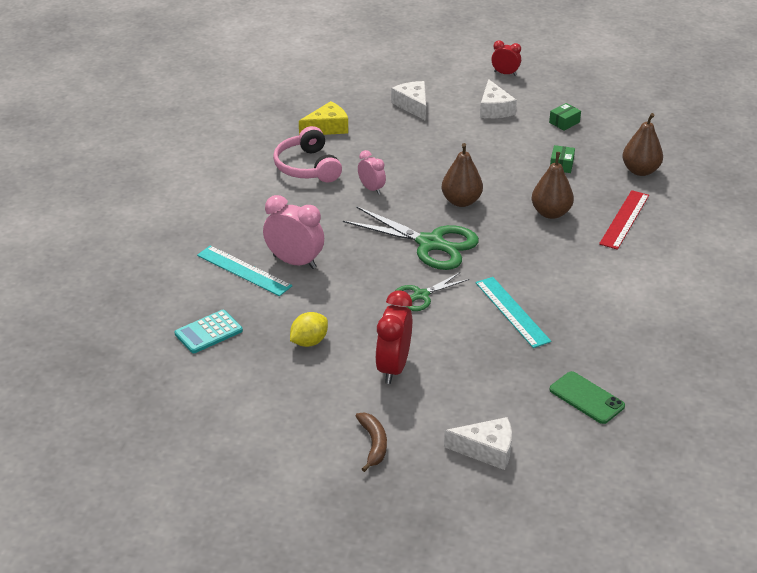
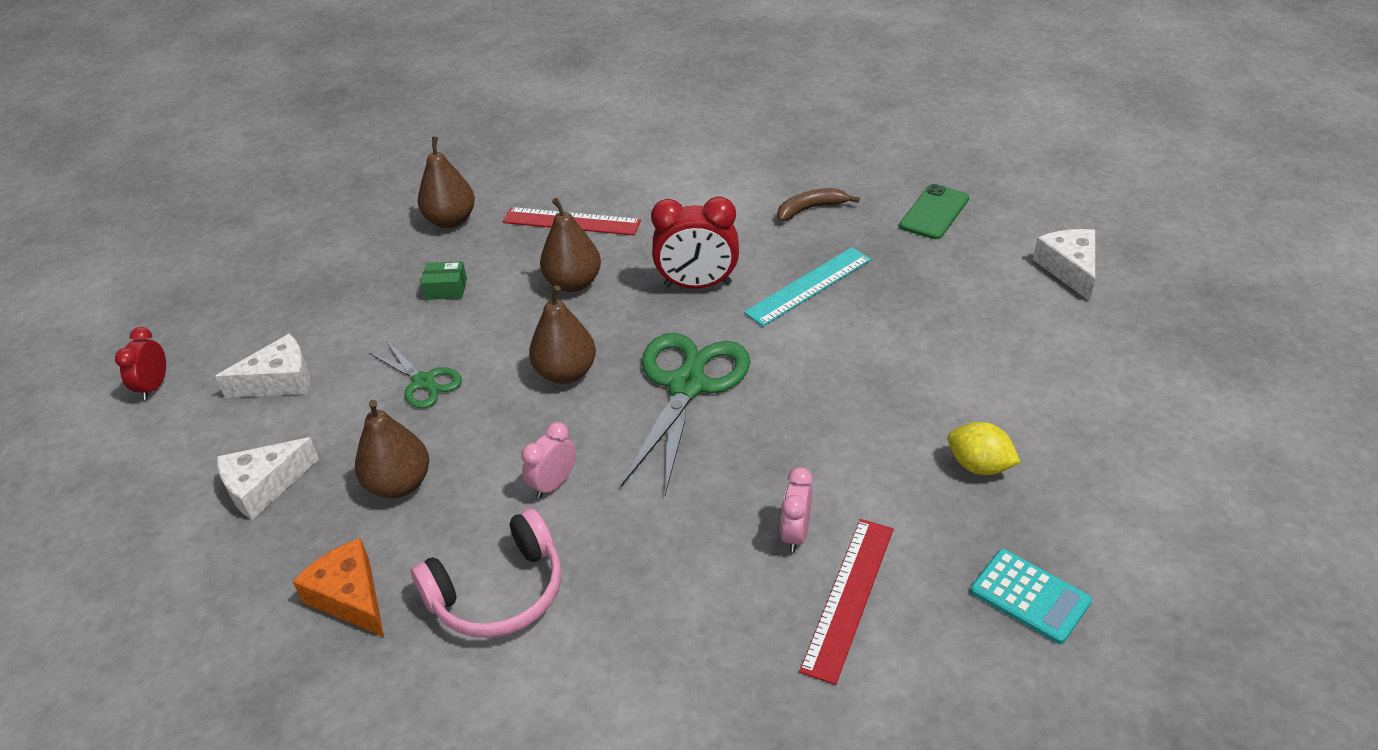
camera: 100 degrees left, 5 degrees up
turquoise ruler [197,245,292,296] -> red ruler [799,519,894,685]
pink clock [263,195,324,269] -> pink clock [781,467,813,552], size x0.59
yellow cheese [299,101,348,135] -> orange cheese [293,538,384,637]
brown banana [356,413,387,472] -> brown banana moved to [777,188,860,222]
red clock [375,290,412,384] -> red clock moved to [651,197,739,289]
green scissors [395,272,469,311] -> green scissors moved to [369,341,462,408]
green box [549,103,581,131] -> none
none -> brown pear [355,400,429,498]

